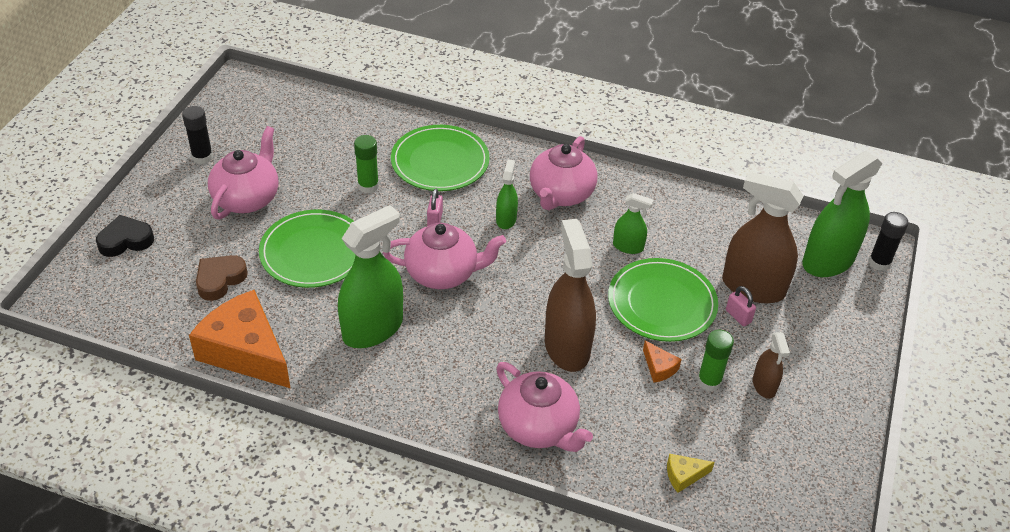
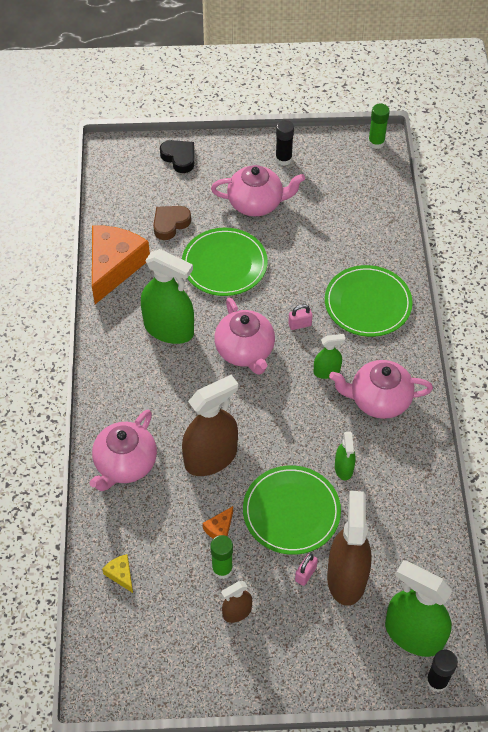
camera: 70 degrees right, 10 degrees up
brown heart [196,255,248,301] -> brown heart turned 60 degrees counterclockwise [153,206,191,240]
green glue stick [354,135,379,193] -> green glue stick moved to [368,103,390,149]

